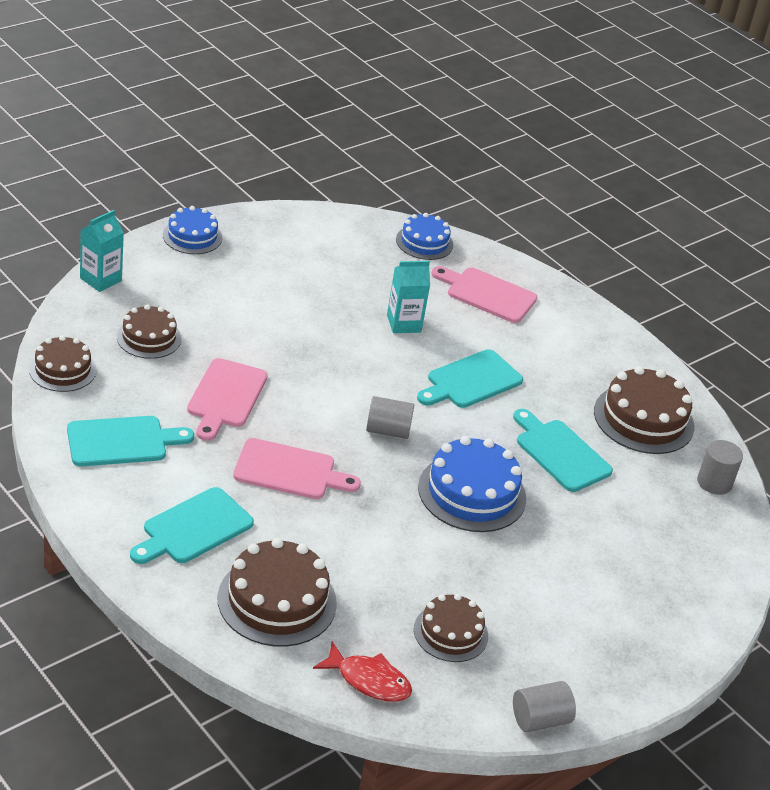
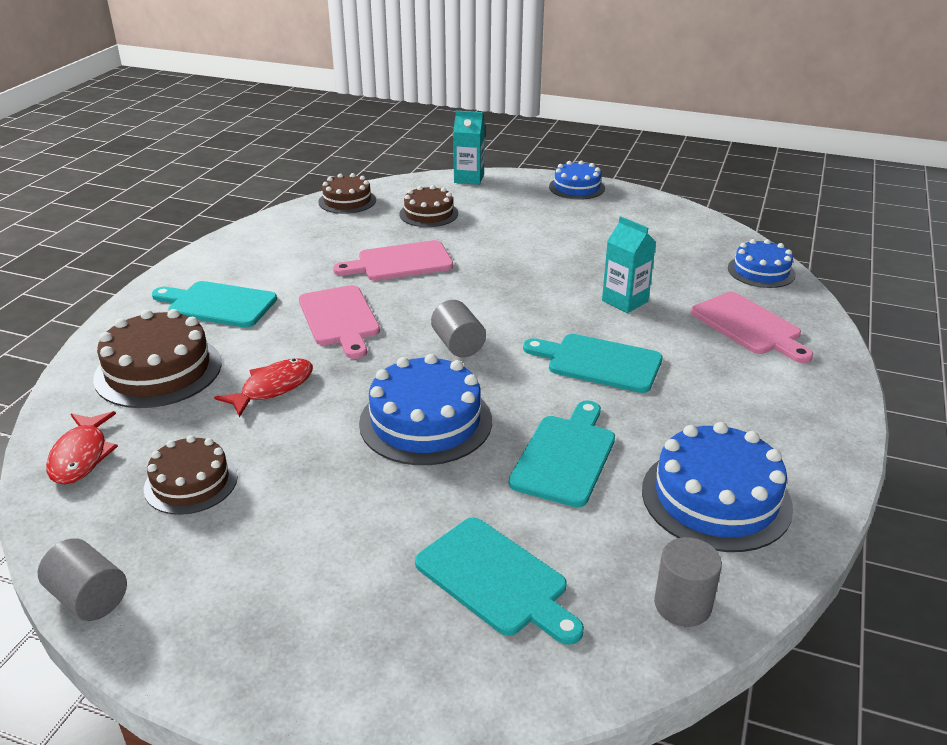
camera: 65 degrees right, 5 degrees down
turquoise cutting board [67,416,194,466] -> turquoise cutting board moved to [415,518,584,645]
pink cutting board [431,266,537,323] -> pink cutting board turned 150 degrees clockwise [690,292,813,363]
brown cake [594,366,694,454] -> blue cake [642,422,793,552]
none -> red fish [214,358,313,417]

